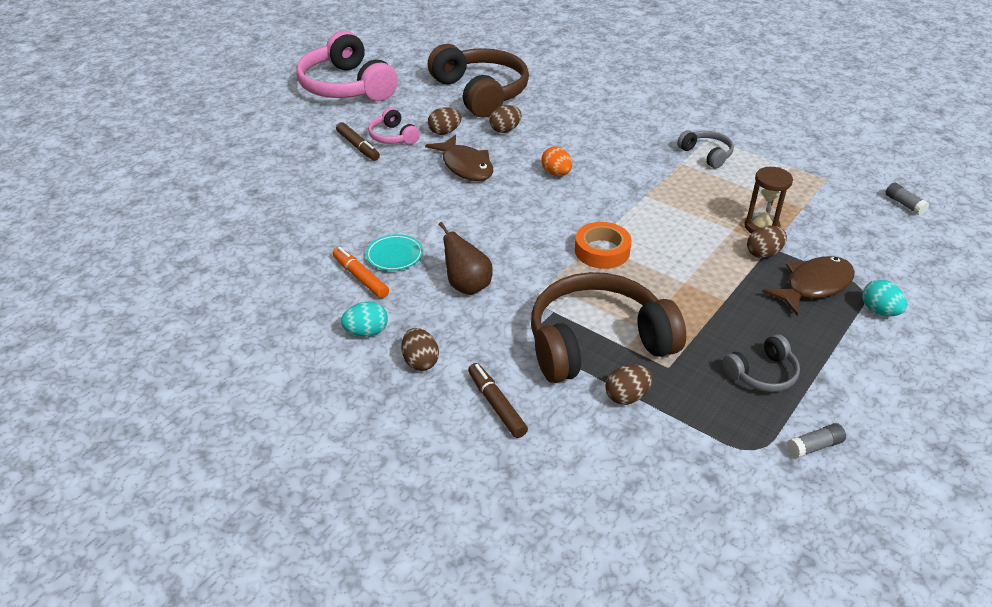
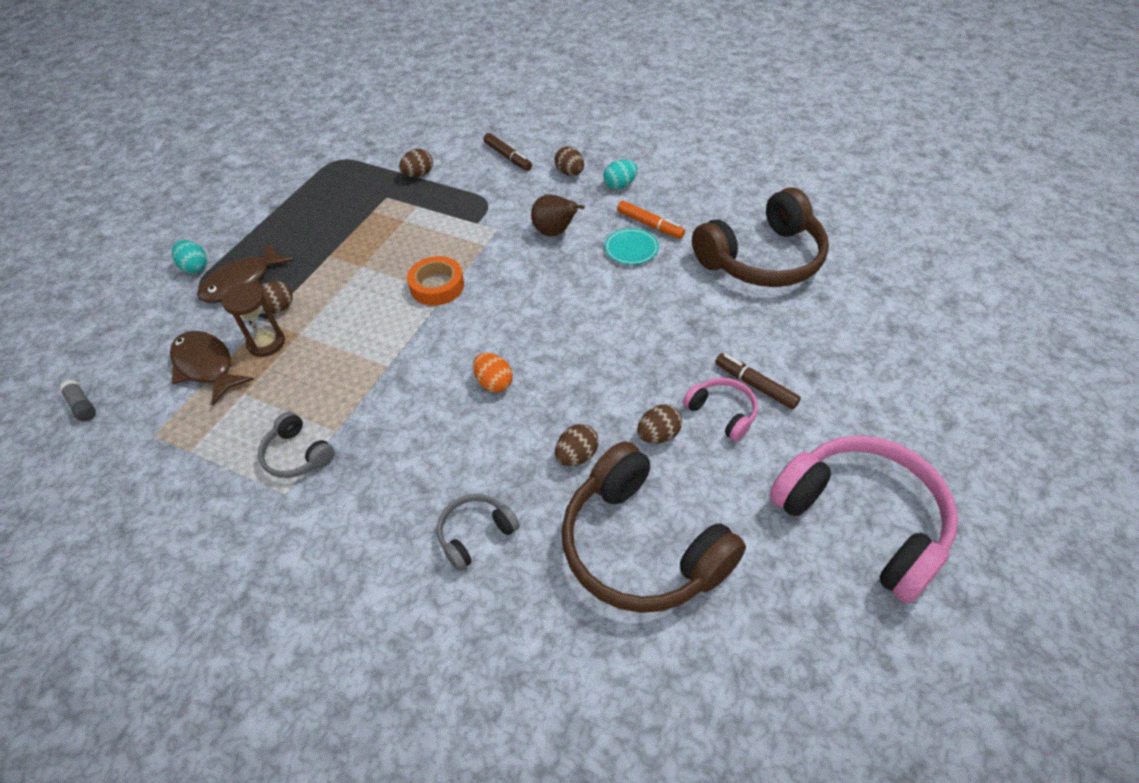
camera: 170 degrees right, 10 degrees up
brown fish [425,135,493,181] -> brown fish moved to [170,331,254,406]
brown headphones [531,272,686,383] -> brown headphones moved to [692,187,829,287]
grey headphones [722,334,800,392] -> grey headphones moved to [437,494,520,571]
grey glue stick [787,423,846,458] -> none

